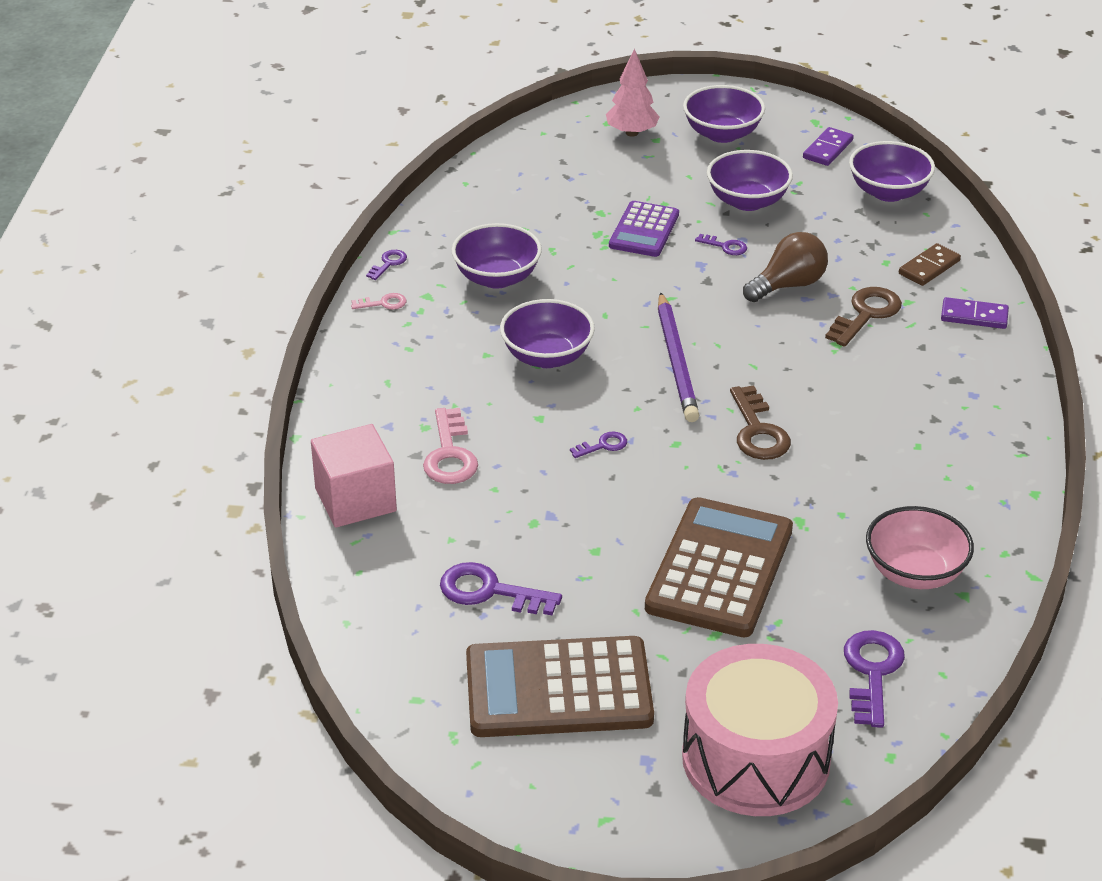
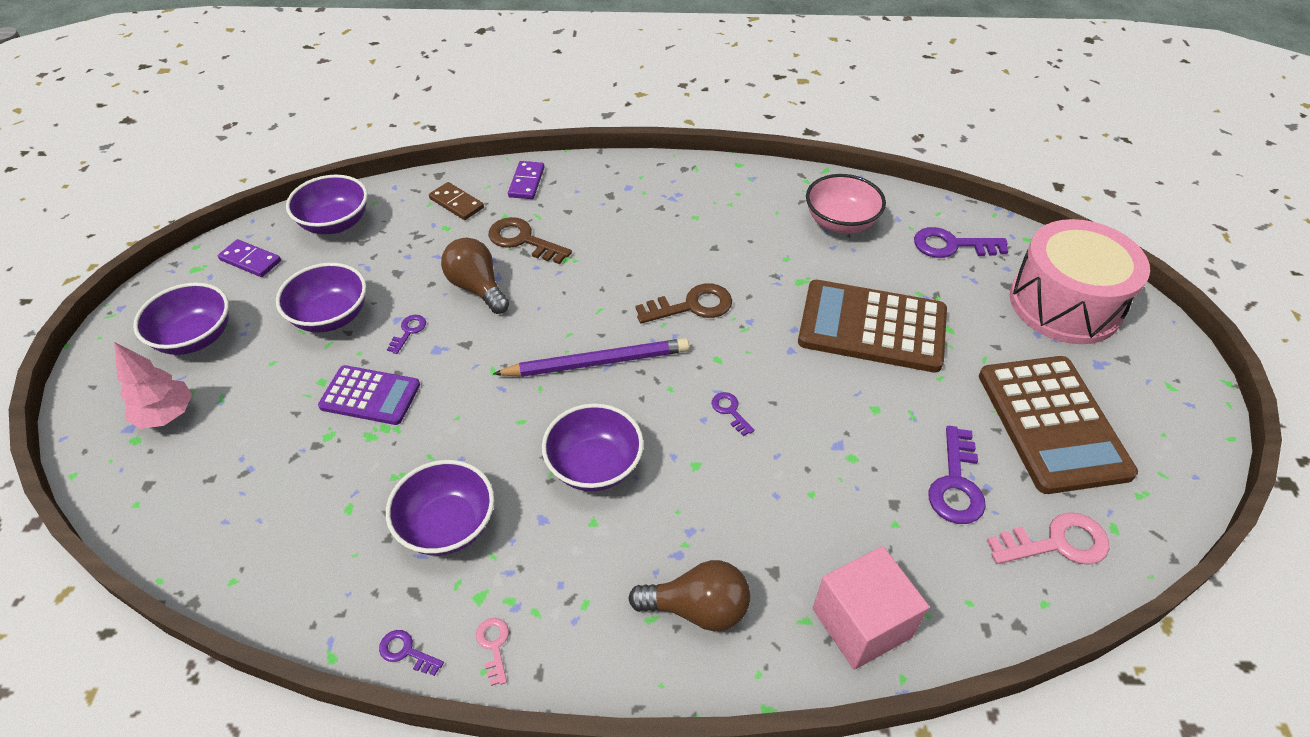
camera: 95 degrees left, 10 degrees up
pink key [423,408,478,484] -> pink key moved to [986,512,1109,565]
none -> brown light bulb [628,560,750,631]

